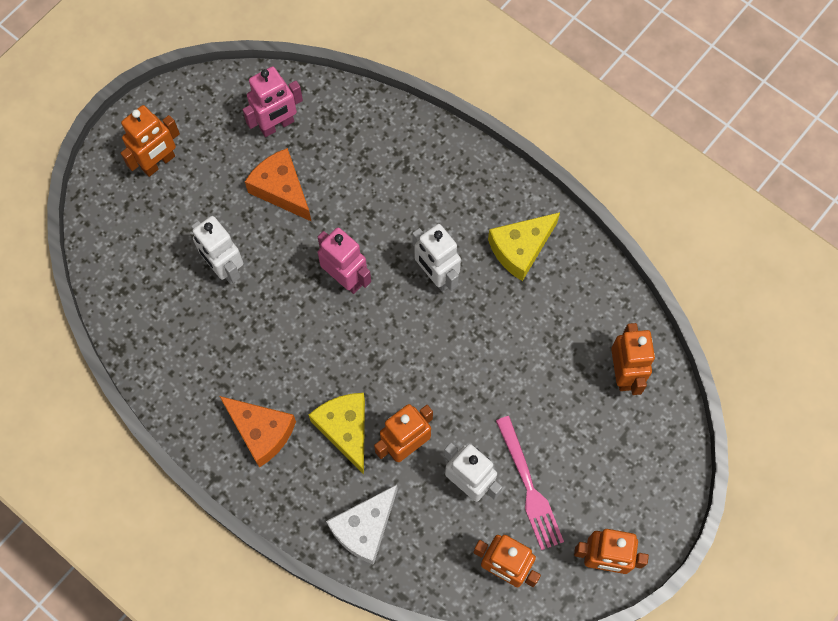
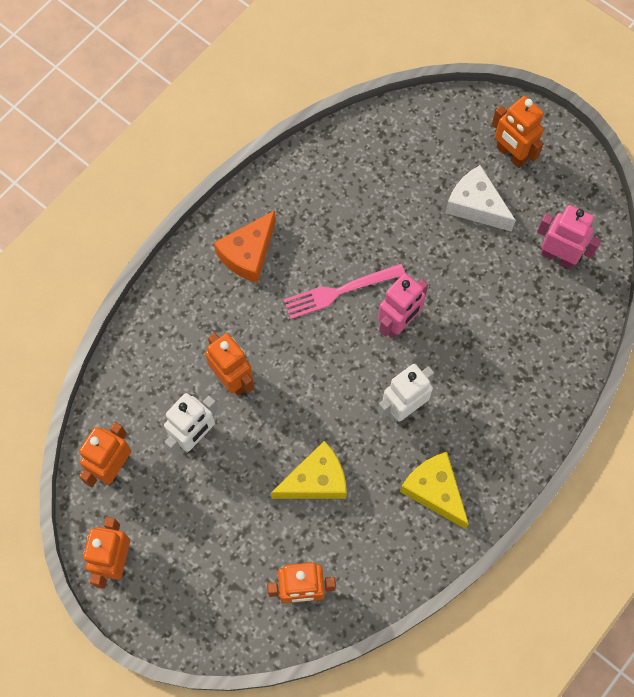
camera: 90 degrees right, 0 degrees up
white robot [191,216,244,284] -> none
pink robot [243,66,303,137] -> pink robot turned 150 degrees clockwise [537,205,601,269]
orange cheese [245,148,312,222] -> none
yellow cheese [309,393,365,475] -> yellow cheese moved to [271,441,347,499]
white cheese [326,485,397,565] -> white cheese moved to [445,165,516,232]
pink fork [496,416,564,550] -> pink fork moved to [283,264,405,319]

